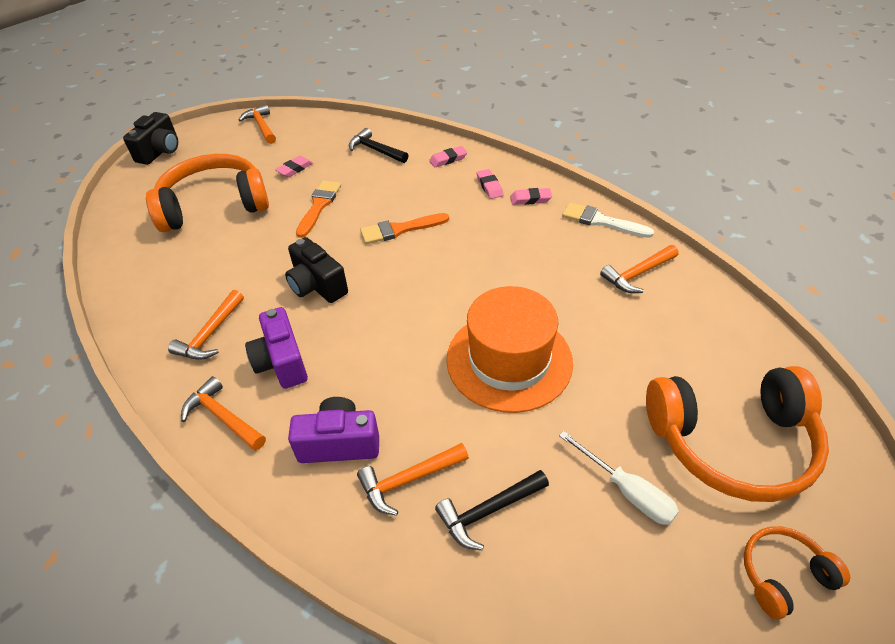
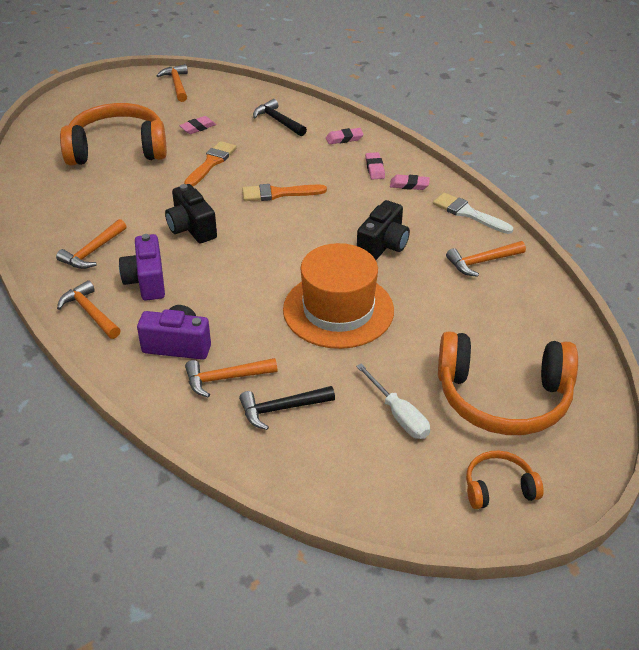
camera: 10 degrees right, 5 degrees down
black camera [123,112,178,165] -> black camera moved to [357,200,410,260]

